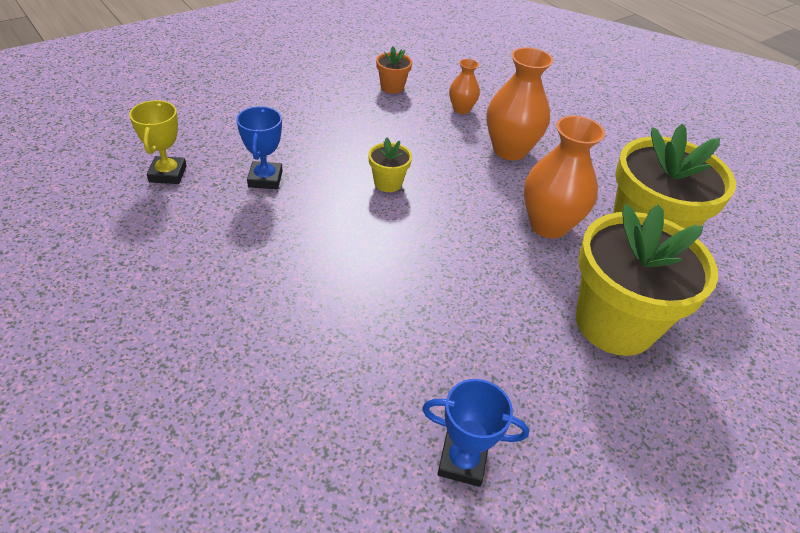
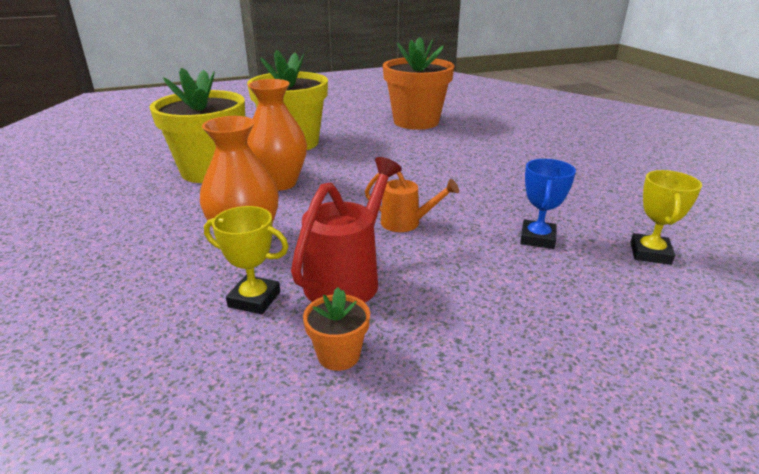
camera: 160 degrees left, 15 degrees down
yellow flower pot [368,137,412,192] -> orange watering can [365,172,459,232]
blue trophy [422,379,529,487] -> orange flower pot [383,37,455,130]
orange vase [449,59,480,114] -> yellow trophy [204,206,288,314]
none -> red watering can [291,157,402,302]

